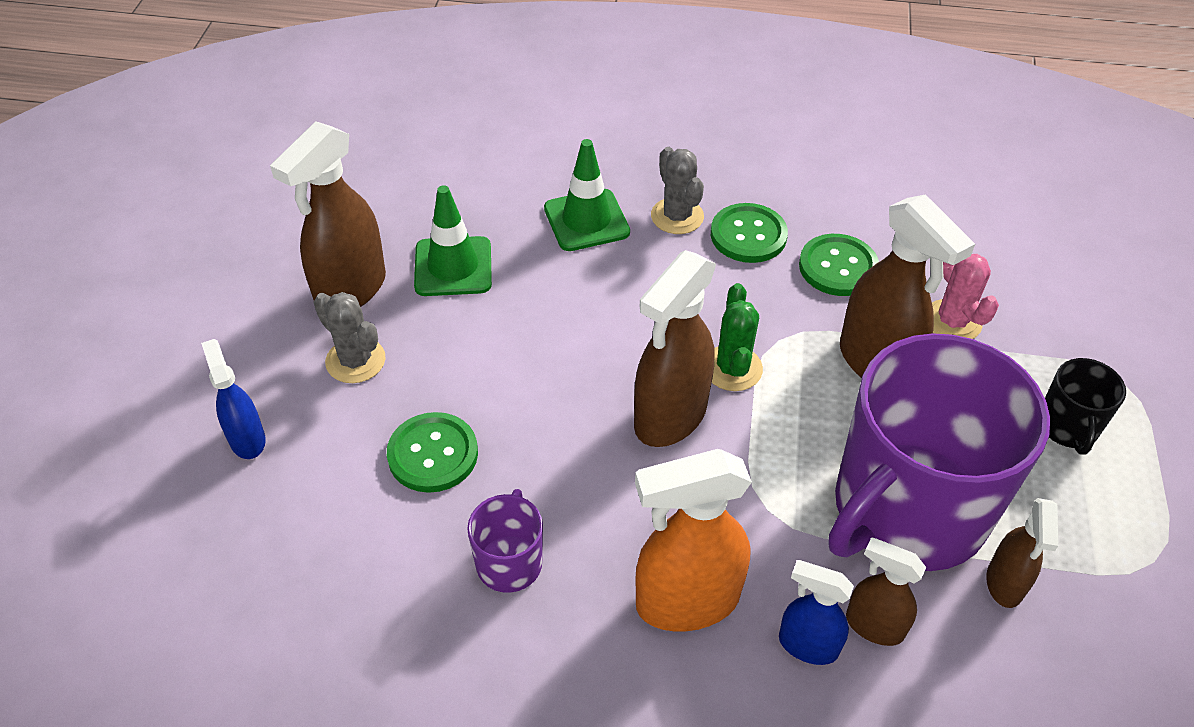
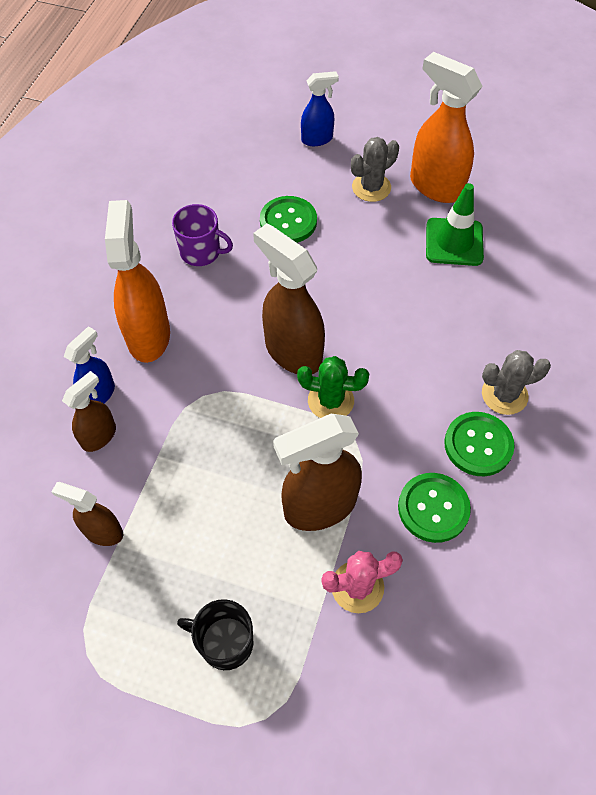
camera: 100 degrees right, 10 degrees up
brown spray bottle [270,122,386,307] -> orange spray bottle [410,52,483,203]
green traffic cone [544,139,630,251] -> none
purple mug [828,333,1050,571] -> none

